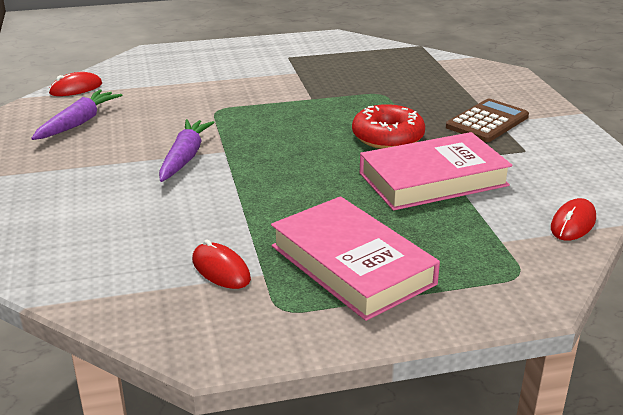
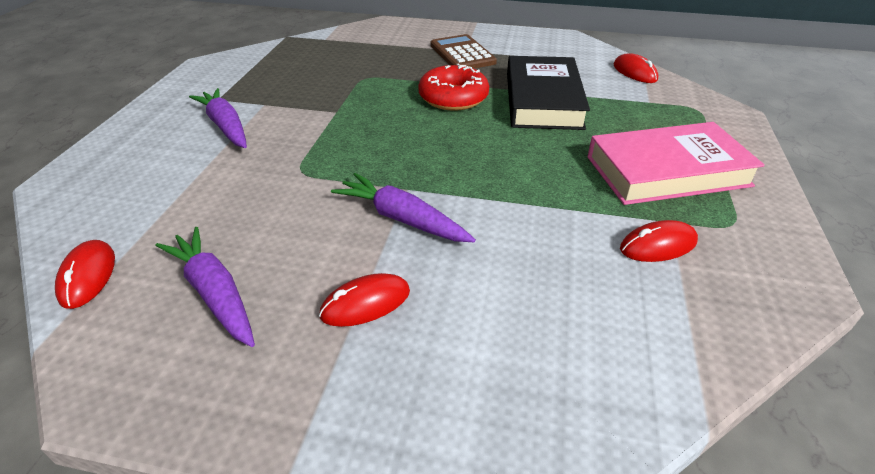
camera: 65 degrees left, 10 degrees up
pink book [360,132,512,211] -> black book [507,56,590,130]
none -> purple carrot [189,88,247,148]
none -> red mouse [319,273,410,327]

